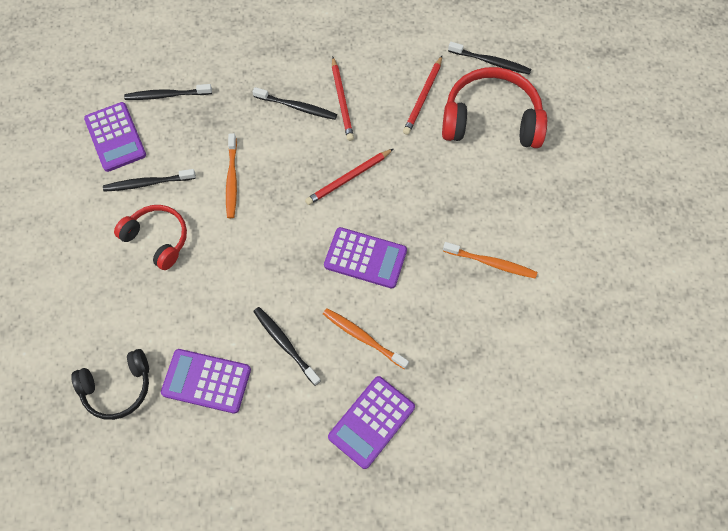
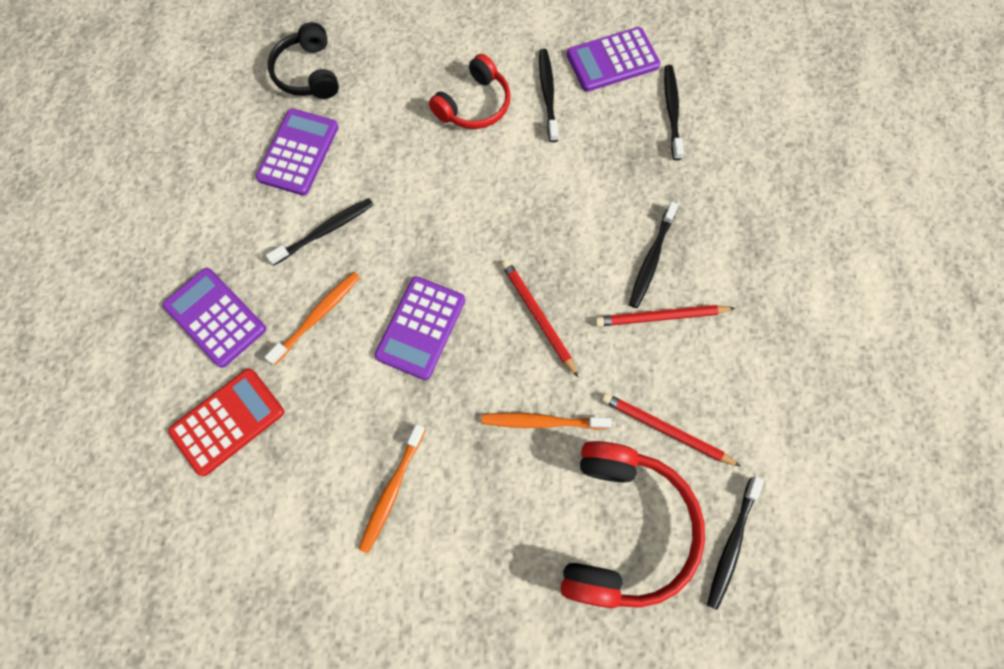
camera: 95 degrees right, 5 degrees up
orange toothbrush [226,133,237,218] -> orange toothbrush moved to [482,413,612,430]
none -> red calculator [168,369,284,476]

